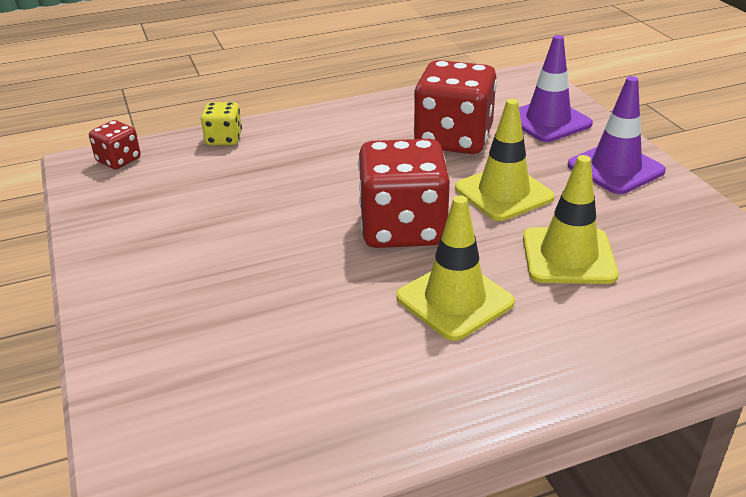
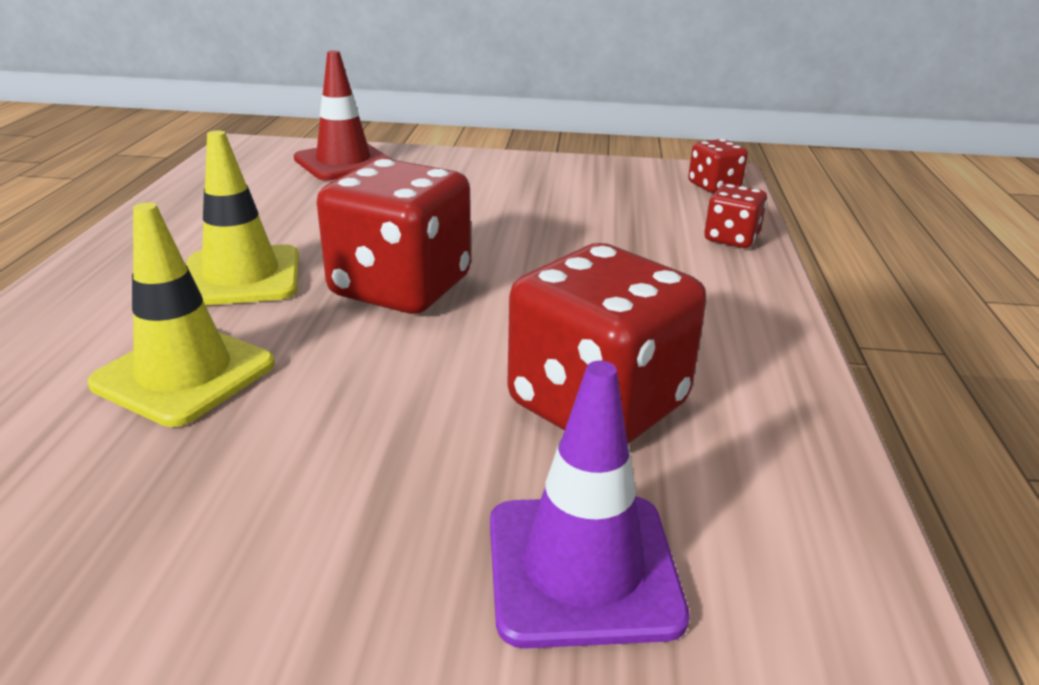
camera: 115 degrees right, 5 degrees down
yellow dice [201,102,242,145] -> red dice [704,184,767,248]
yellow traffic cone [455,99,554,221] -> none
purple traffic cone [568,76,666,194] -> none
none -> red traffic cone [294,50,393,181]

